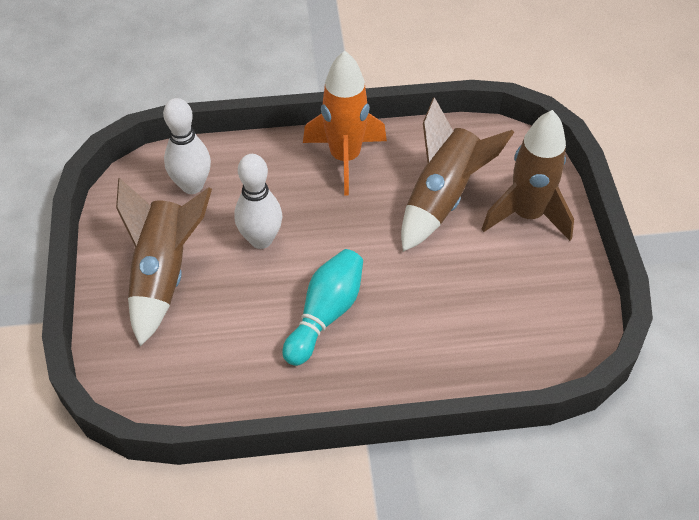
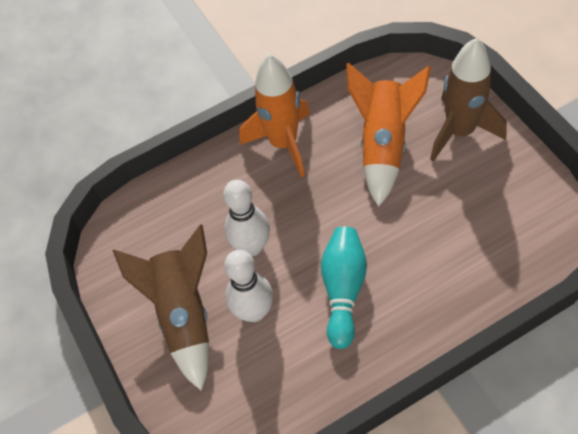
camera: 15 degrees left, 5 degrees up
white bowling pin [163,98,211,194] -> white bowling pin moved to [224,250,273,322]
brown rocket [401,97,514,252] -> orange rocket [347,62,431,207]

